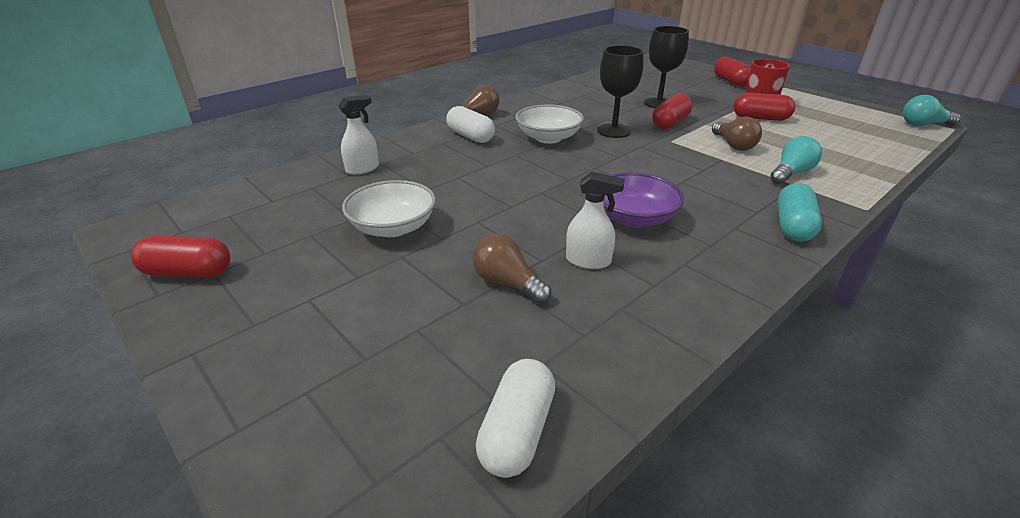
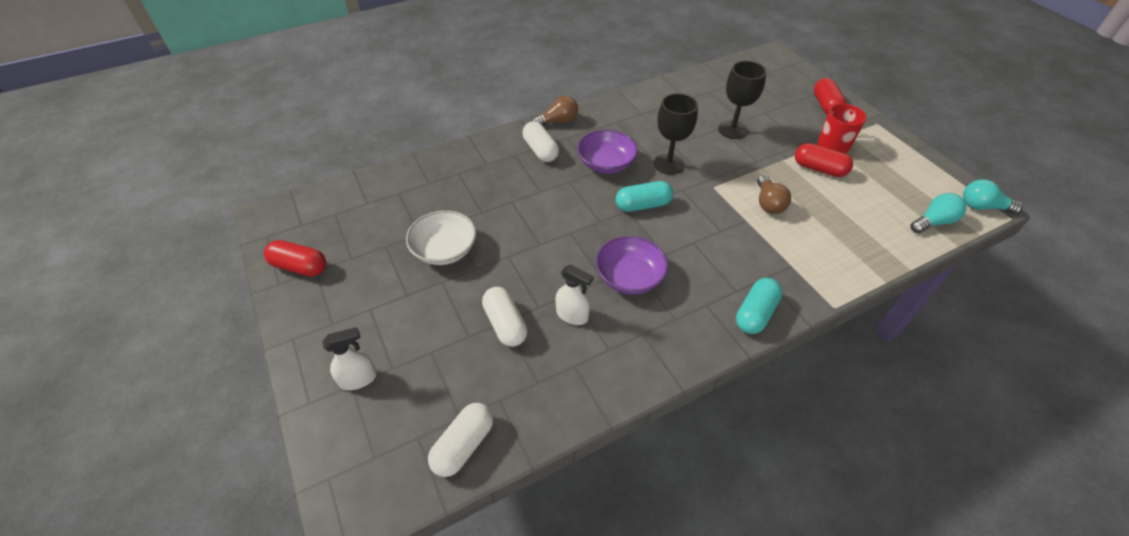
camera: 15 degrees right, 15 degrees up
white spray bottle [338,95,379,175] -> white spray bottle moved to [322,327,377,390]
brown light bulb [472,234,551,304] -> white capsule [482,287,527,347]
white bowl [515,104,584,144] -> purple bowl [577,130,638,174]
red capsule [652,94,692,129] -> none
turquoise light bulb [770,136,822,184] -> turquoise light bulb moved to [910,193,966,233]
none -> turquoise capsule [616,181,673,212]

